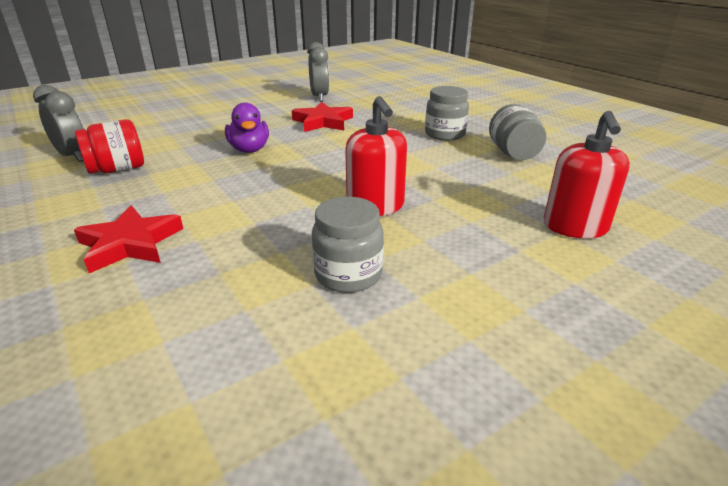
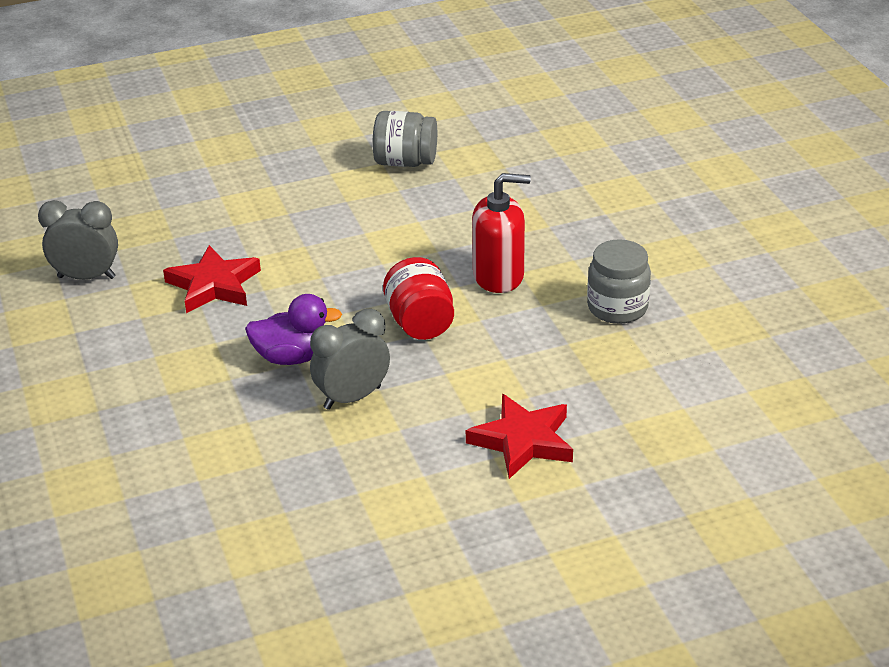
camera: 75 degrees left, 5 degrees up
grey clock [33,85,84,162] -> grey clock moved to [310,309,390,410]
red jar [75,119,144,174] -> red jar moved to [383,257,454,340]
grey jar [425,86,469,141] -> none
red soap dispenser [544,111,630,239] -> none

